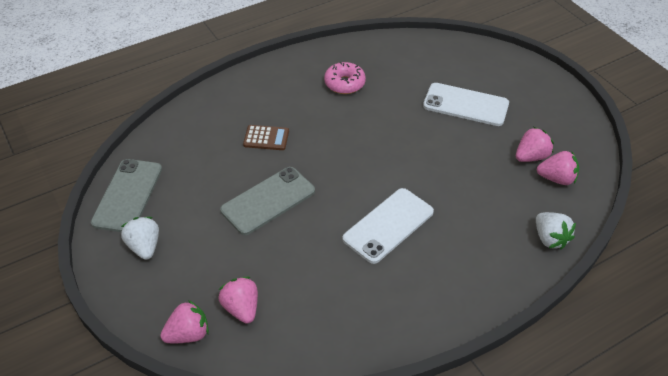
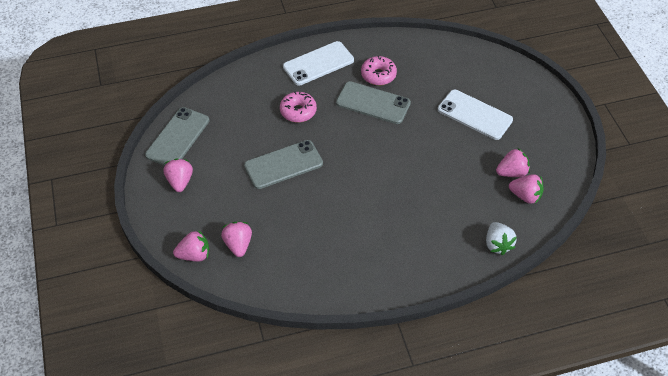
camera: 15 degrees right, 5 degrees up
white strawberry [121,217,159,260] -> pink strawberry [163,158,193,192]
brown calculator [243,125,289,150] -> pink donut [280,91,317,122]
white phone [343,188,434,264] -> white phone moved to [283,41,354,86]
none -> grey phone [336,81,411,124]

